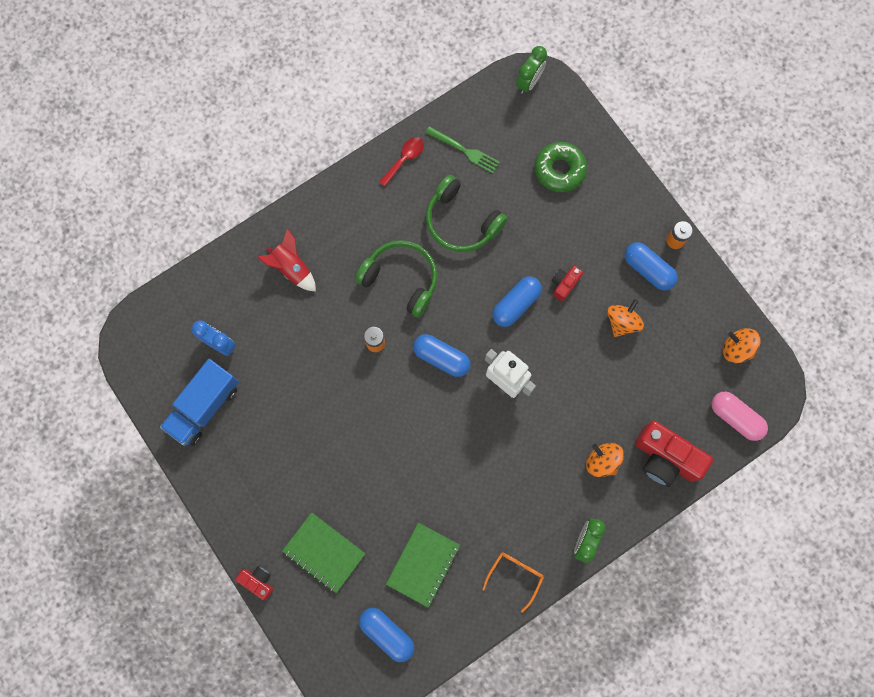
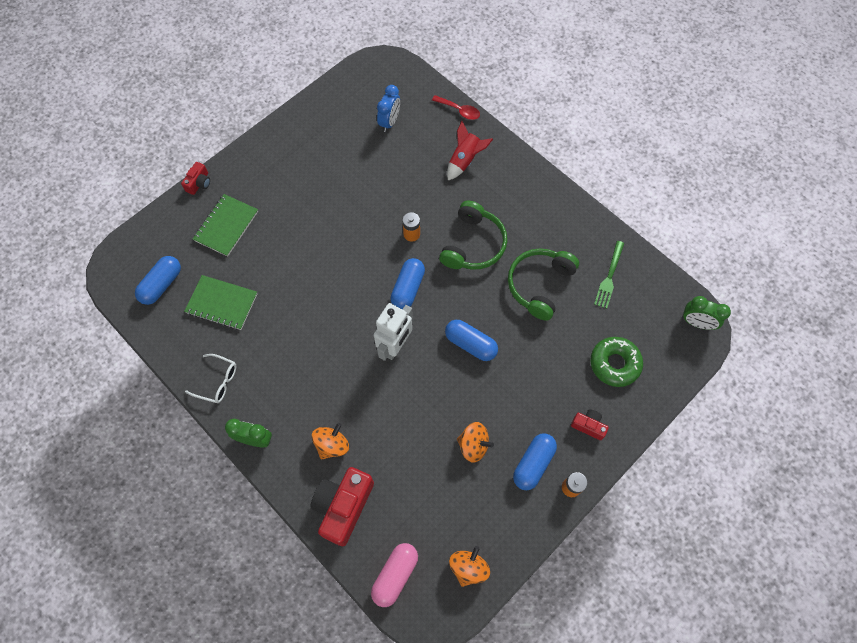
camera: 80 degrees right, 10 degrees down
blue truck [160,359,239,446] -> none
red spoon [379,137,424,186] -> red spoon moved to [432,95,480,120]
orange glasses [482,552,544,613] -> white glasses [185,354,236,403]
red camera [551,266,583,301] -> red camera moved to [571,410,609,440]

